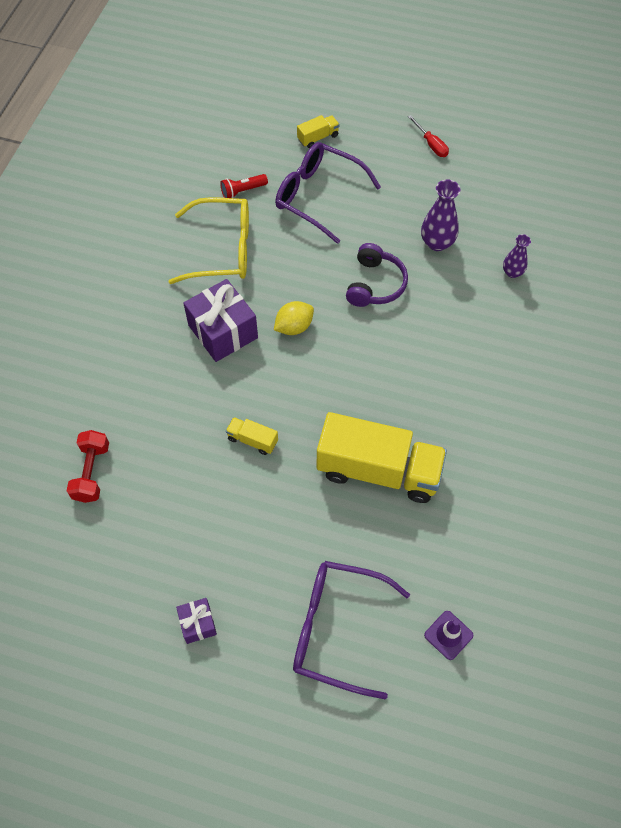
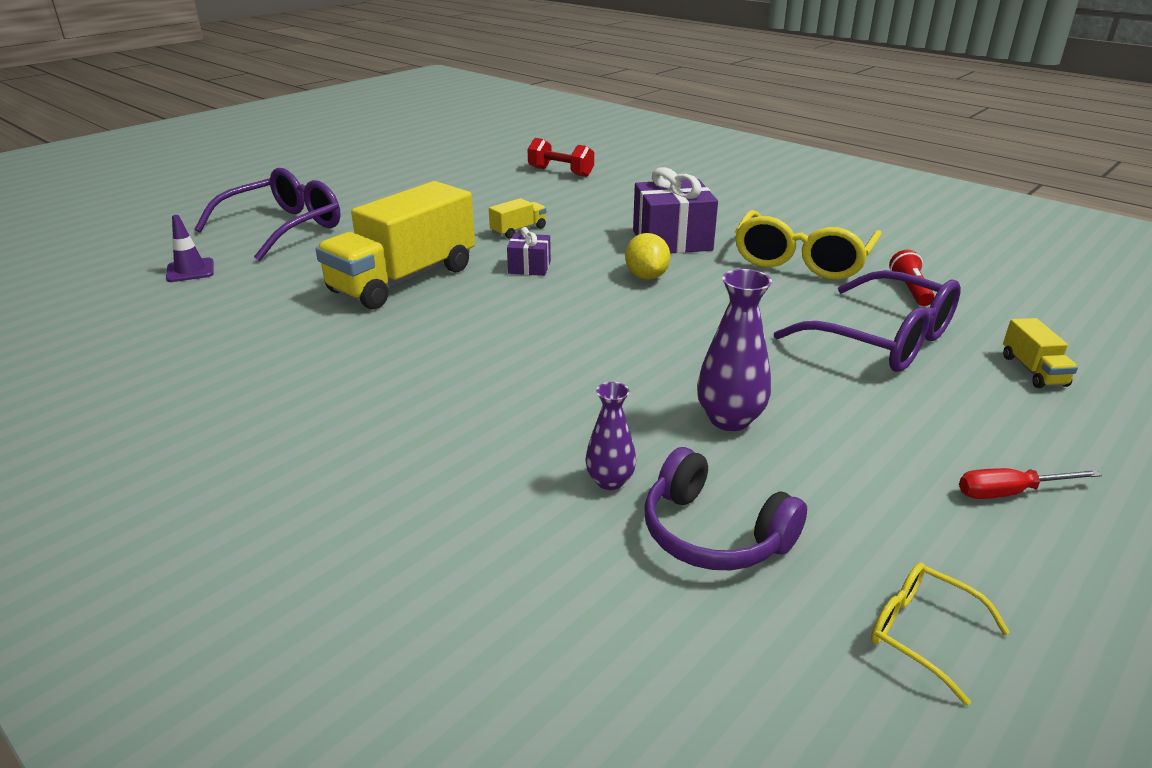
camera: 115 degrees right, 30 degrees down
purple gift [176,598,217,644] -> purple gift moved to [507,227,551,276]
purple glasses [275,142,381,244] -> purple glasses turned 75 degrees clockwise [774,270,961,372]
purple headphones [346,243,408,307] -> purple headphones moved to [644,447,807,570]
none -> yellow glasses [871,562,1010,706]

